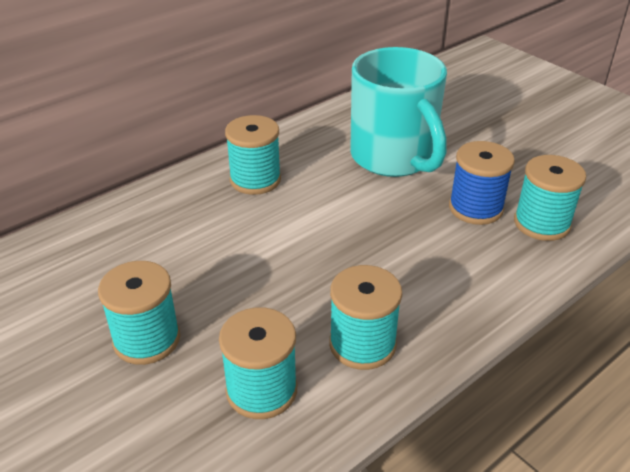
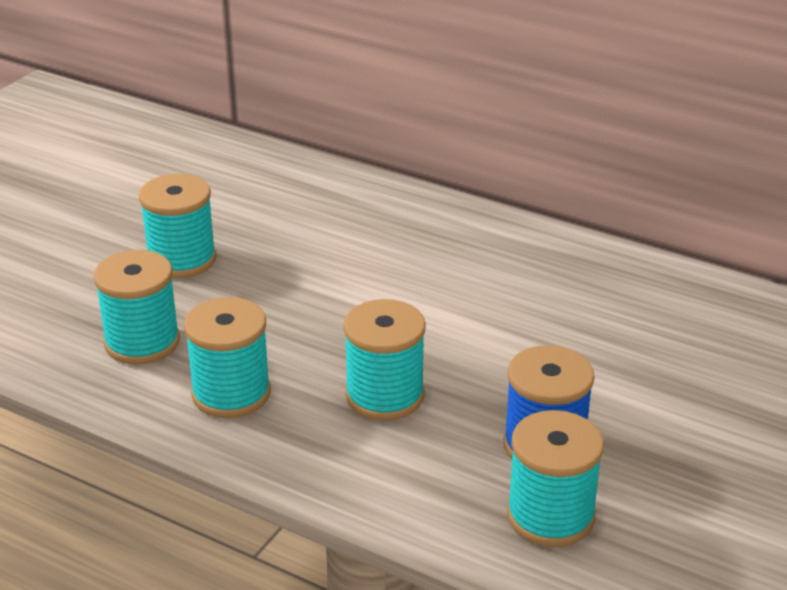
camera: 70 degrees right, 5 degrees down
turquoise spool [225,115,281,195] -> turquoise spool moved to [343,299,426,421]
turquoise mug [350,47,447,177] -> none

